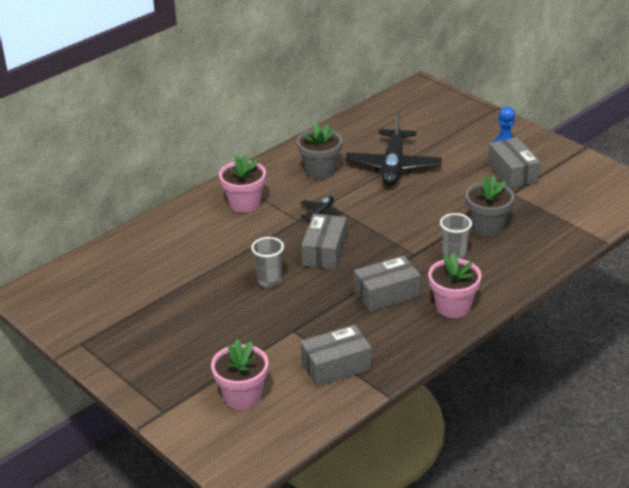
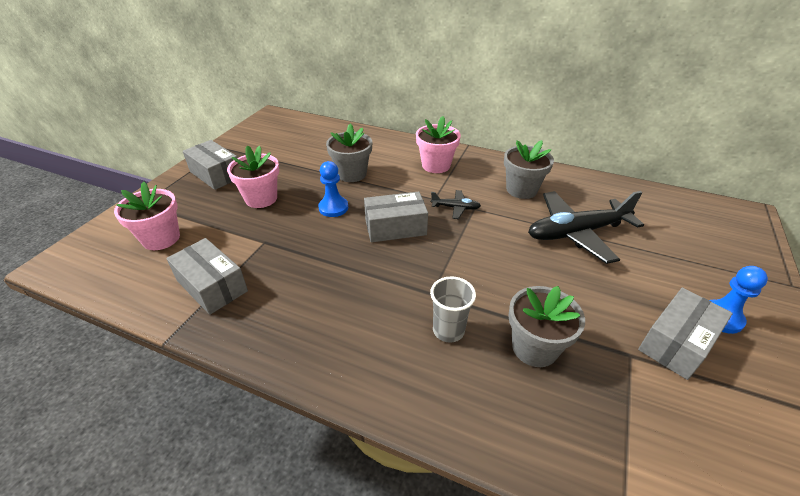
camera: 65 degrees right, 5 degrees up
grey cup [251,237,284,288] -> blue pawn [318,161,348,217]
grey box [354,255,421,312] -> grey box moved to [183,140,237,190]
pink flower pot [428,253,481,318] -> pink flower pot moved to [227,145,279,208]
none -> grey flower pot [326,123,372,182]

